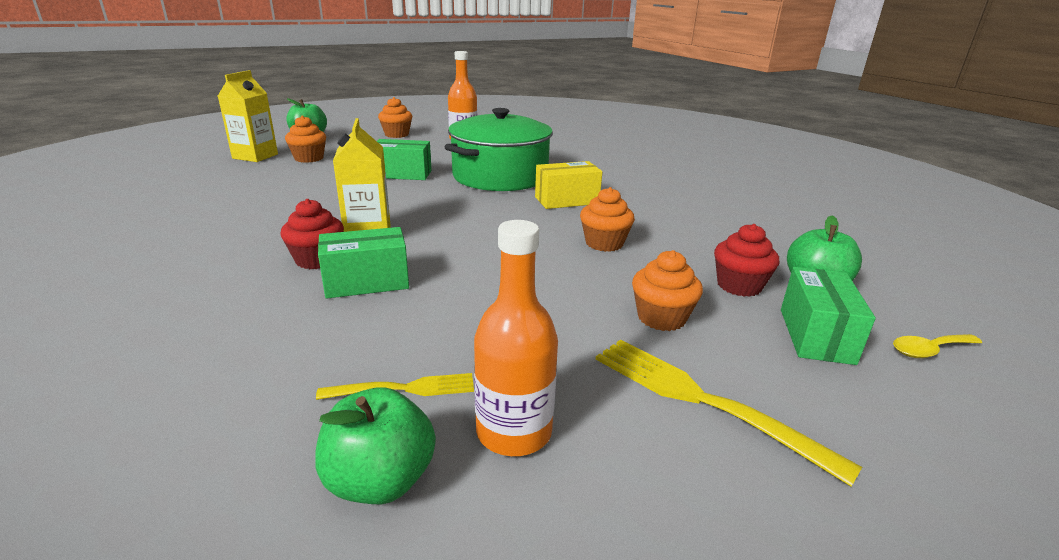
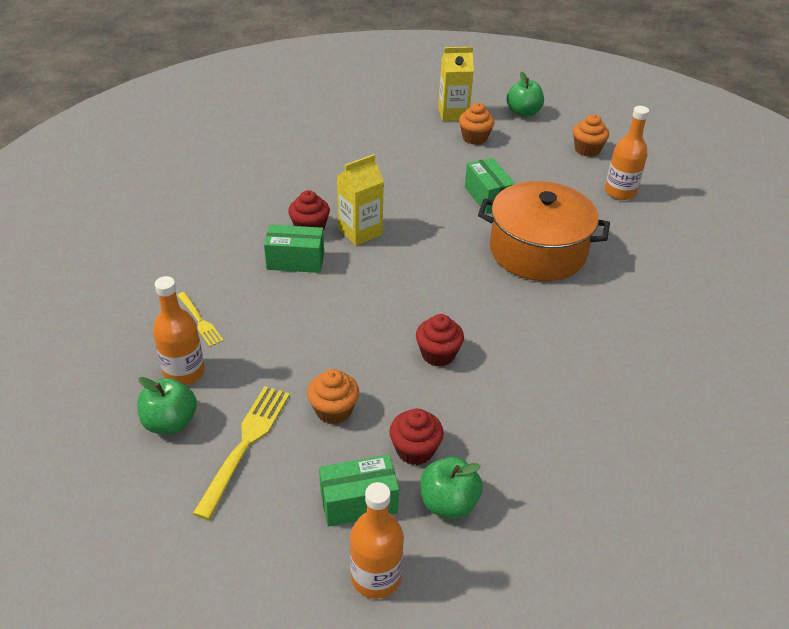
camera: 65 degrees right, 15 degrees up
green apple [315,387,436,504] -> green apple moved to [137,377,197,434]
green box [318,227,409,299] -> green box turned 45 degrees counterclockwise [264,225,324,273]
green pot [445,108,553,191] -> orange pot [478,181,610,281]
yellow box [535,161,602,209] -> none
orange cupcake [580,187,635,252] -> red cupcake [416,314,464,367]
yellow spoon [893,334,982,358] -> orange bottle [350,482,404,599]

